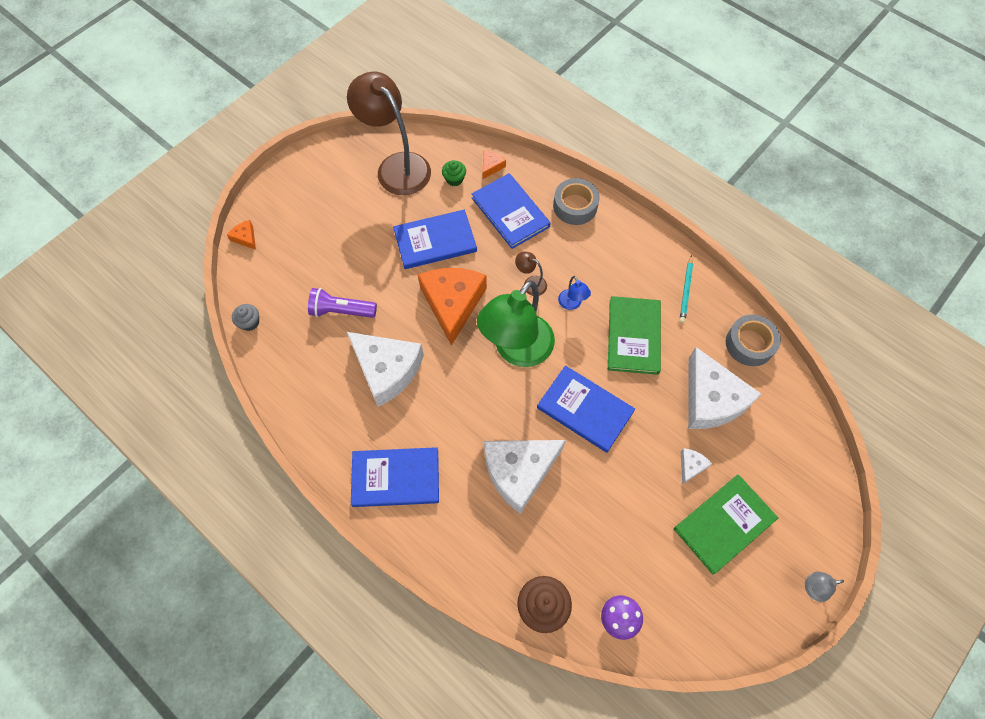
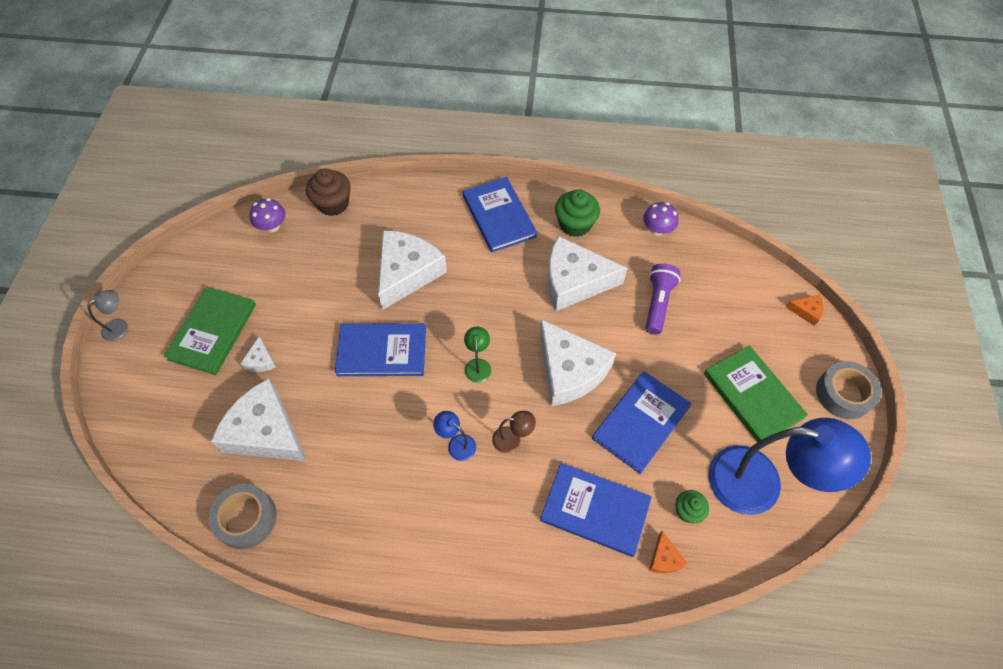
camera: 145 degrees right, 5 degrees down
grey cupcake [232,304,259,331] -> none
purple flashlight [308,288,377,318] -> purple flashlight turned 45 degrees counterclockwise [645,263,681,334]
brown lamp [347,72,431,195] -> blue lamp [709,418,871,515]
blue book [351,447,439,507] -> blue book turned 75 degrees counterclockwise [463,177,537,253]
orange cheese [418,268,487,346] -> white cheese [539,319,616,406]
green lamp [477,280,555,367] -> green lamp [464,326,491,383], size x0.41
grey tape [553,178,600,225] -> grey tape moved to [816,361,881,419]
green book [608,296,661,375] -> green book moved to [704,345,808,442]
turquoise pencil [679,255,693,323] -> none
none -> green cupcake [555,189,600,237]
none -> purple mushroom [643,202,679,236]

